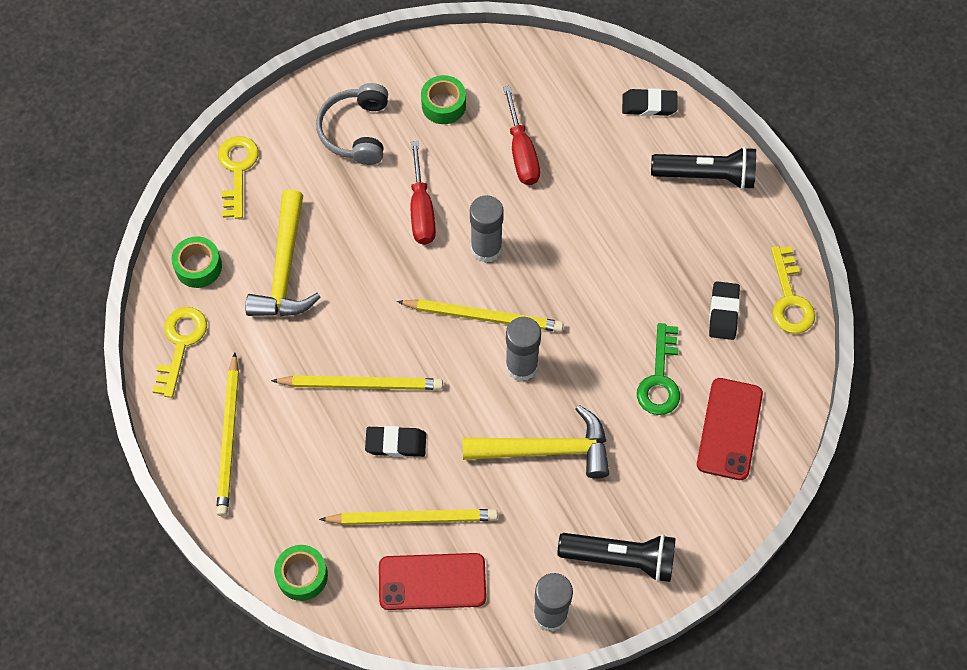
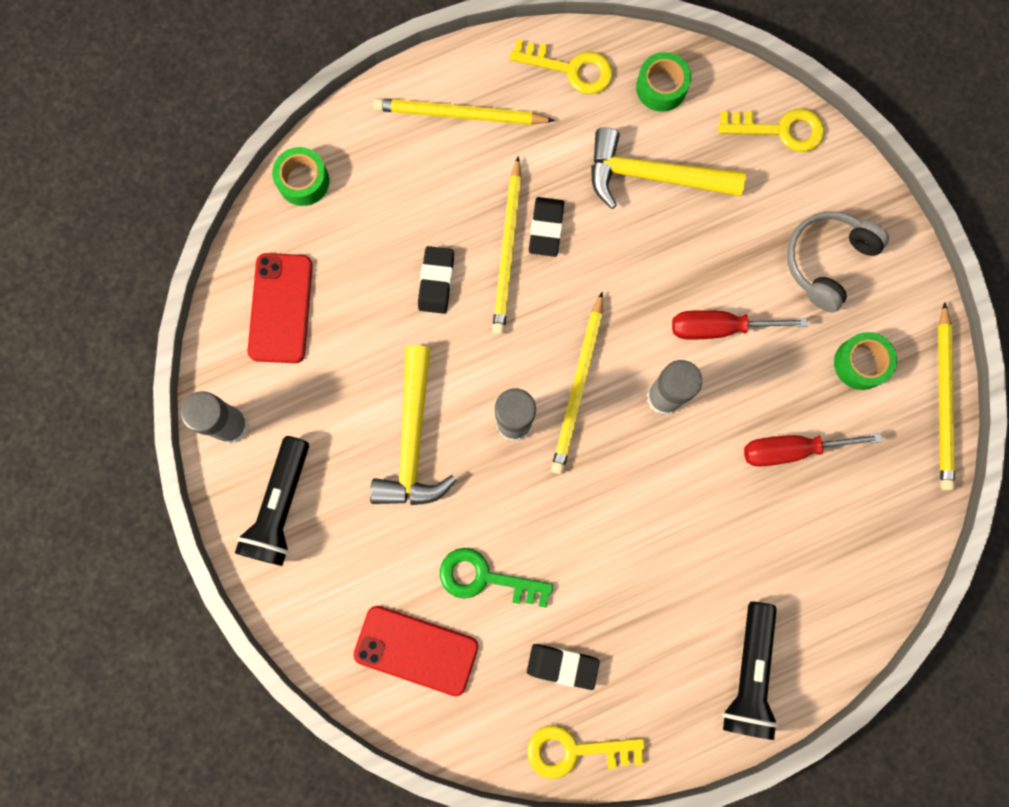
camera: 95 degrees right, 15 degrees up
grey headphones [316,83,388,165] -> grey headphones turned 60 degrees counterclockwise [787,211,889,312]
yellow pencil [319,509,498,525] -> yellow pencil moved to [938,302,955,491]
black eraser [622,88,677,116] -> black eraser moved to [529,197,564,257]

